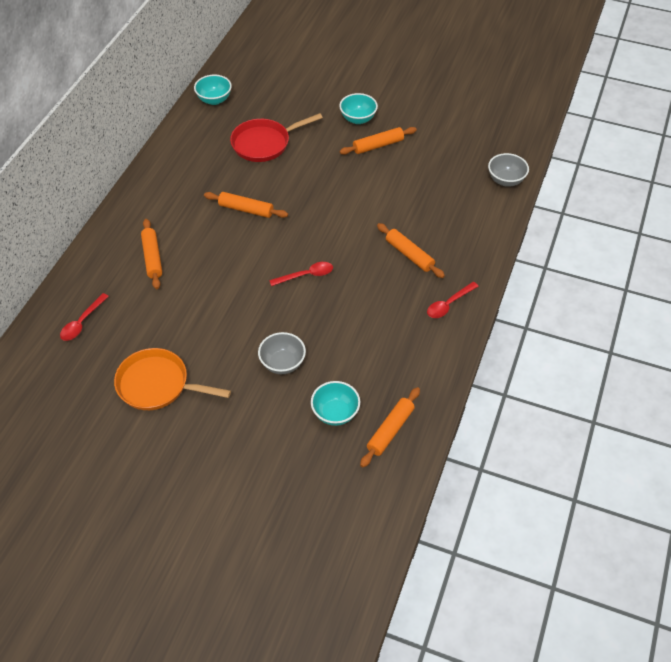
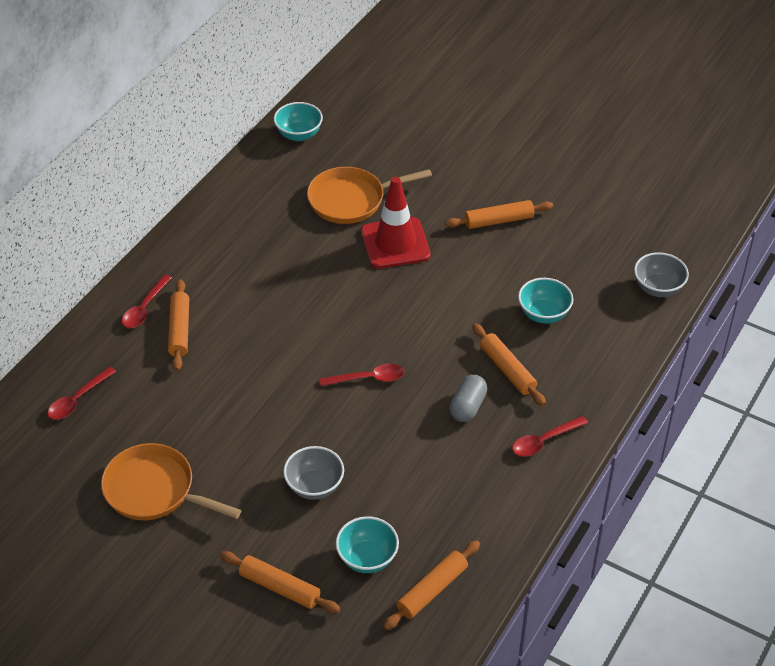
camera: 10 degrees right, 5 degrees down
orange rolling pin [204,192,288,218] -> orange rolling pin moved to [220,551,340,613]
red pan [230,113,323,162] -> orange pan [307,167,432,224]
turquoise bowl [339,93,378,124] -> turquoise bowl moved to [518,278,573,324]
none -> red spoon [122,274,172,328]
none -> red traffic cone [361,177,431,269]
none -> grey capsule [449,375,487,422]

